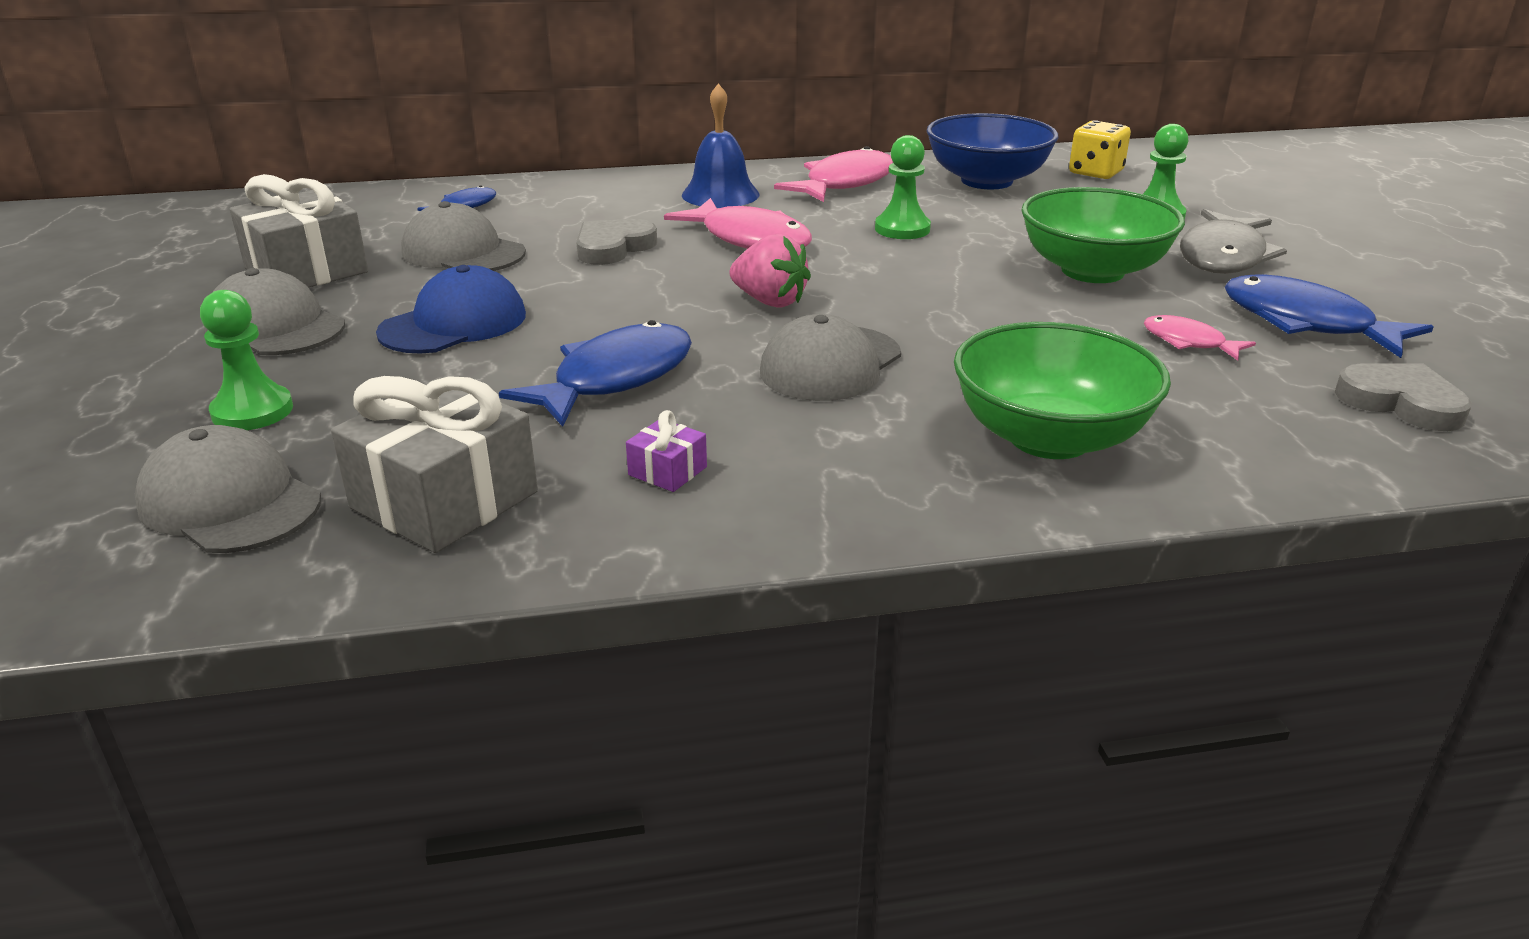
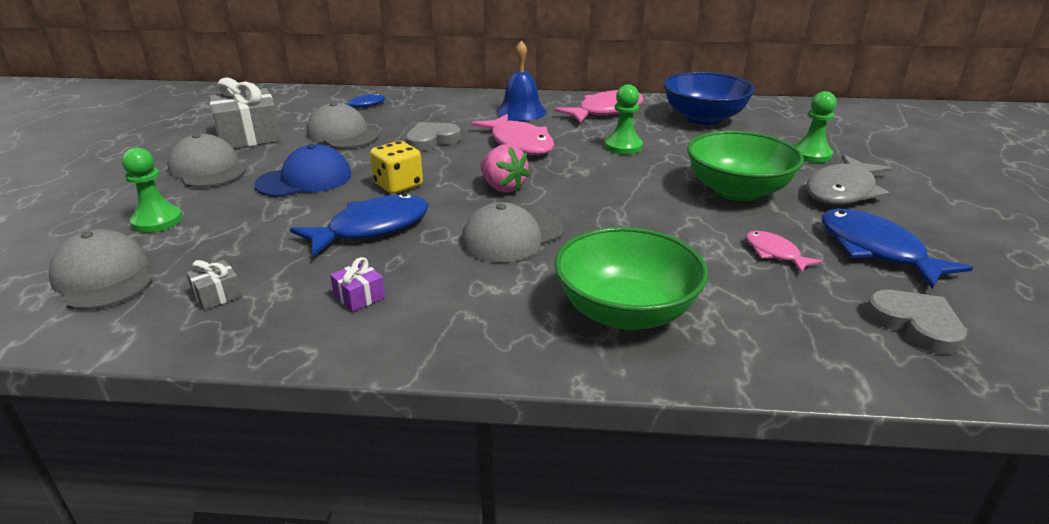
camera: 15 degrees right, 0 degrees up
grey gift [331,376,538,553] -> grey gift [186,260,242,310], size x0.45
yellow dice [1069,120,1131,179] -> yellow dice moved to [370,141,423,194]

